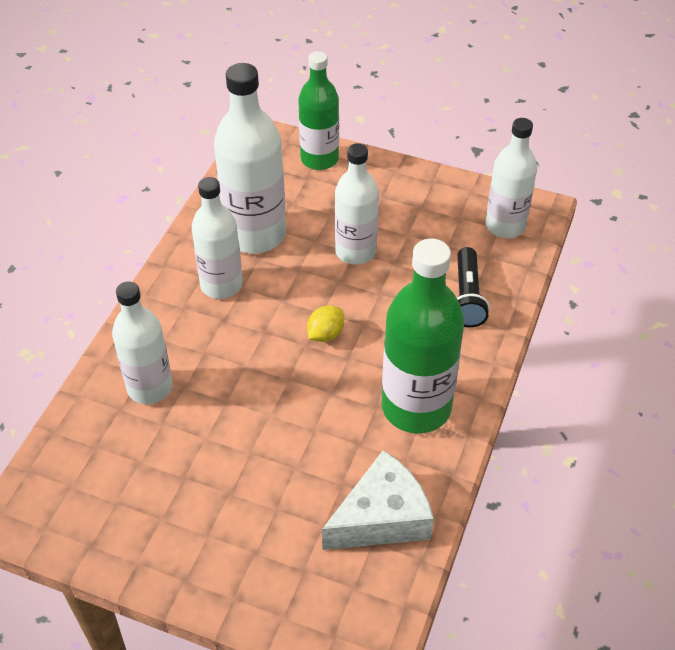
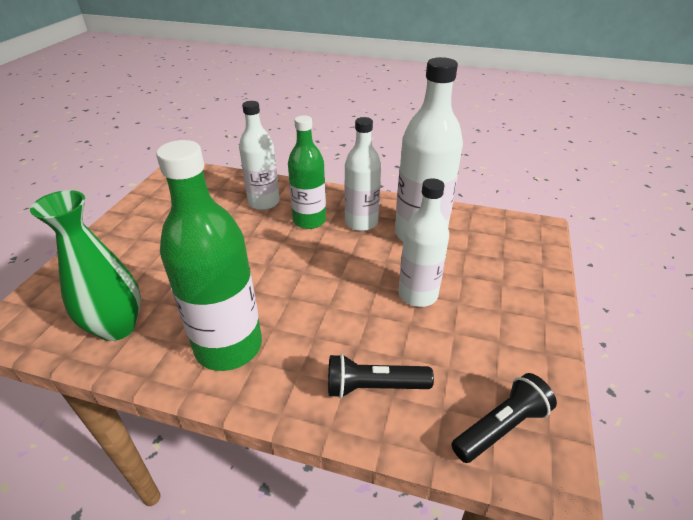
camera: 85 degrees right, 10 degrees down
green bottle [298,51,339,170] -> green bottle moved to [288,115,326,229]
yellow lemon [307,306,344,342] -> none
white cheese [322,450,434,550] -> green vase [30,190,141,341]
white bottle [485,118,537,238] -> black flashlight [452,373,557,463]

